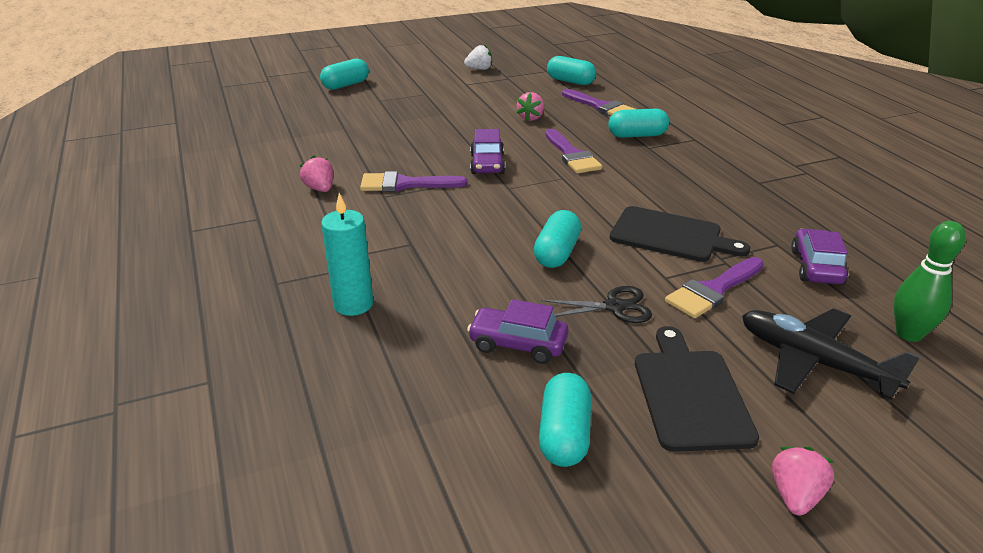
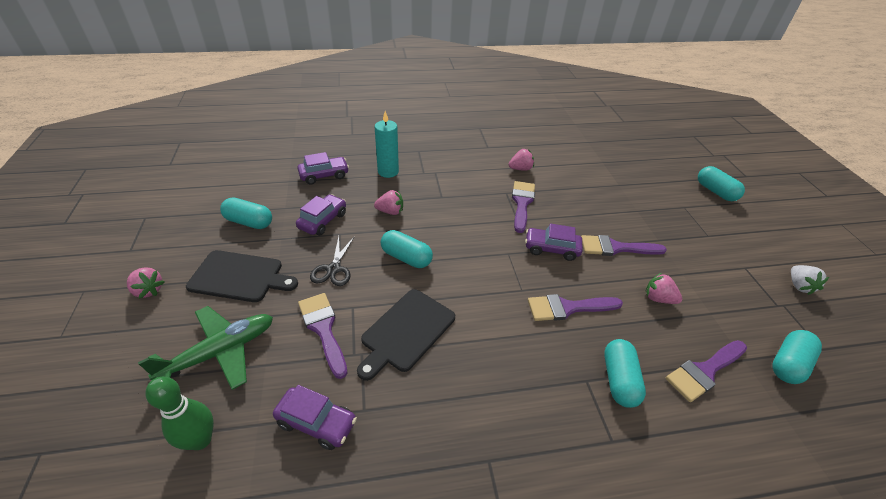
camera: 100 degrees right, 10 degrees up
black plane [742,309,921,400] -> green plane [138,306,273,390]
none -> purple car [298,152,349,185]
none -> pink strawberry [374,190,403,215]
none -> purple brush [581,235,667,256]

